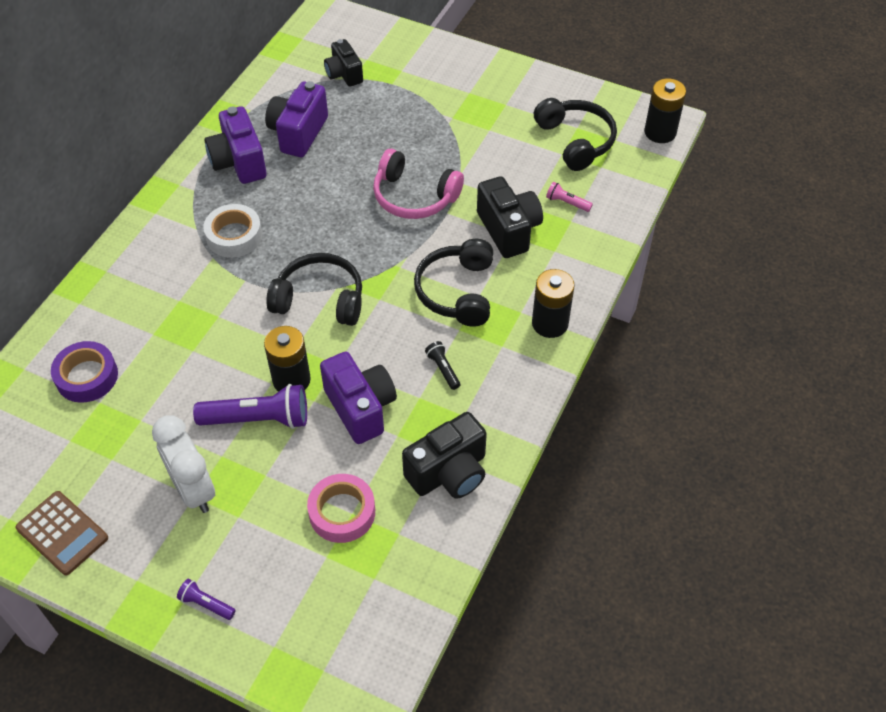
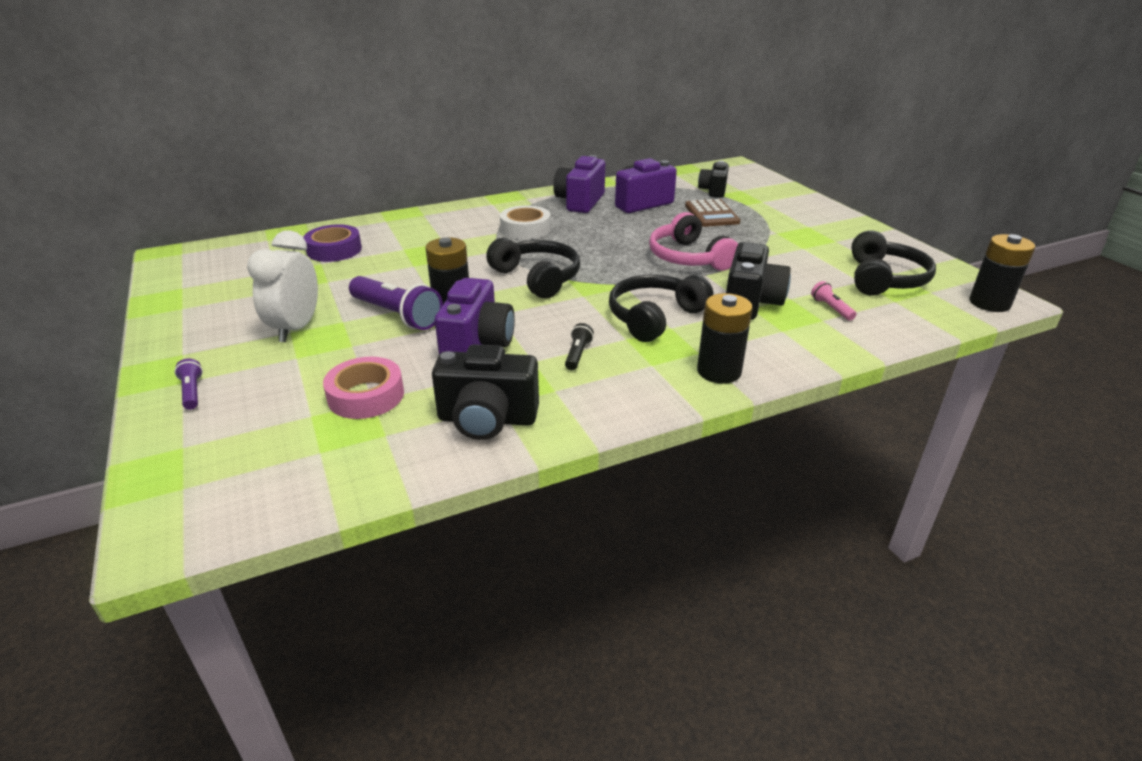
camera: 40 degrees right, 20 degrees down
brown calculator [16,491,108,576] -> brown calculator moved to [685,199,740,227]

